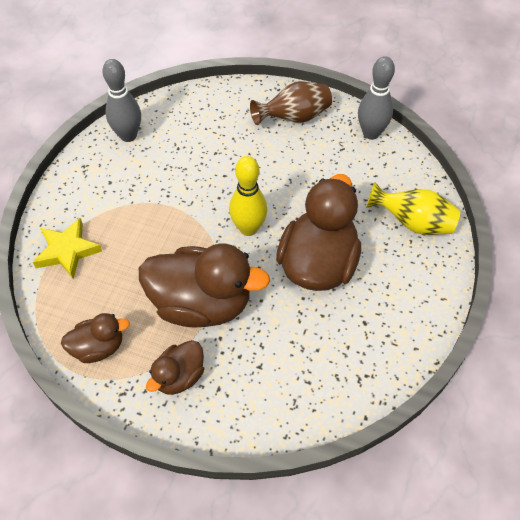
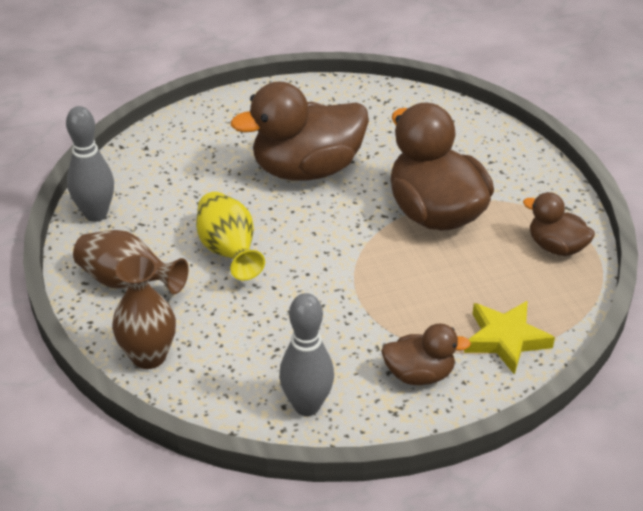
camera: 130 degrees left, 15 degrees down
brown duck [146,340,204,395] -> brown duck moved to [381,323,471,385]
yellow bowling pin [229,156,267,236] -> none
yellow vase [366,182,461,235] -> yellow vase moved to [196,192,265,281]
none -> brown vase [112,255,176,369]

